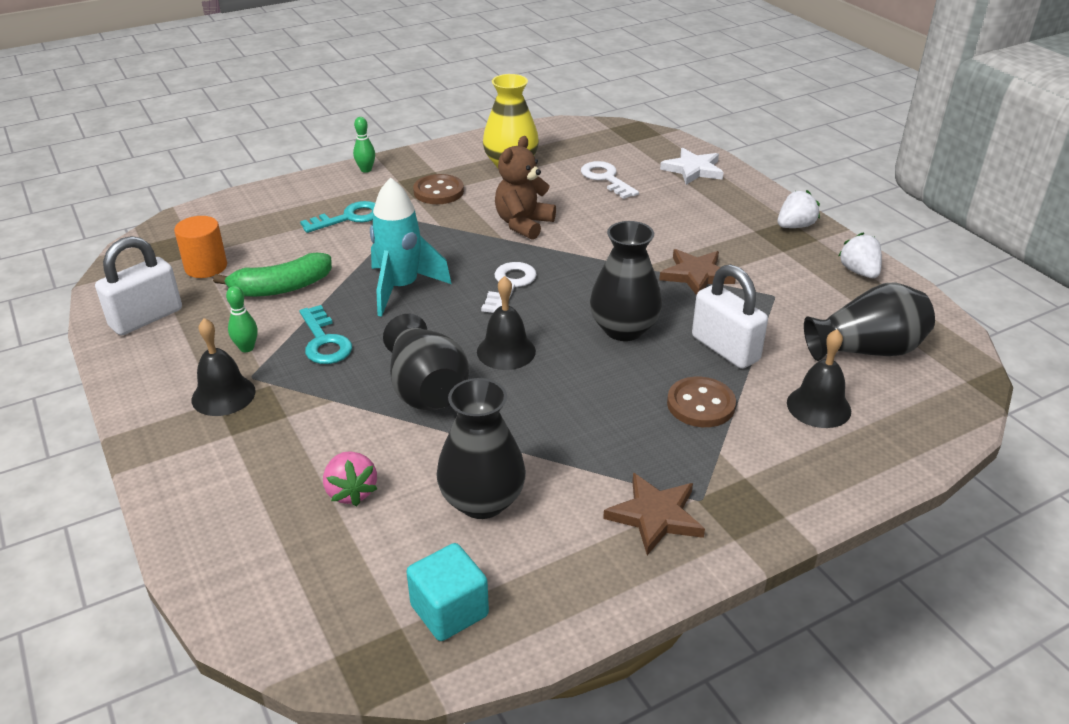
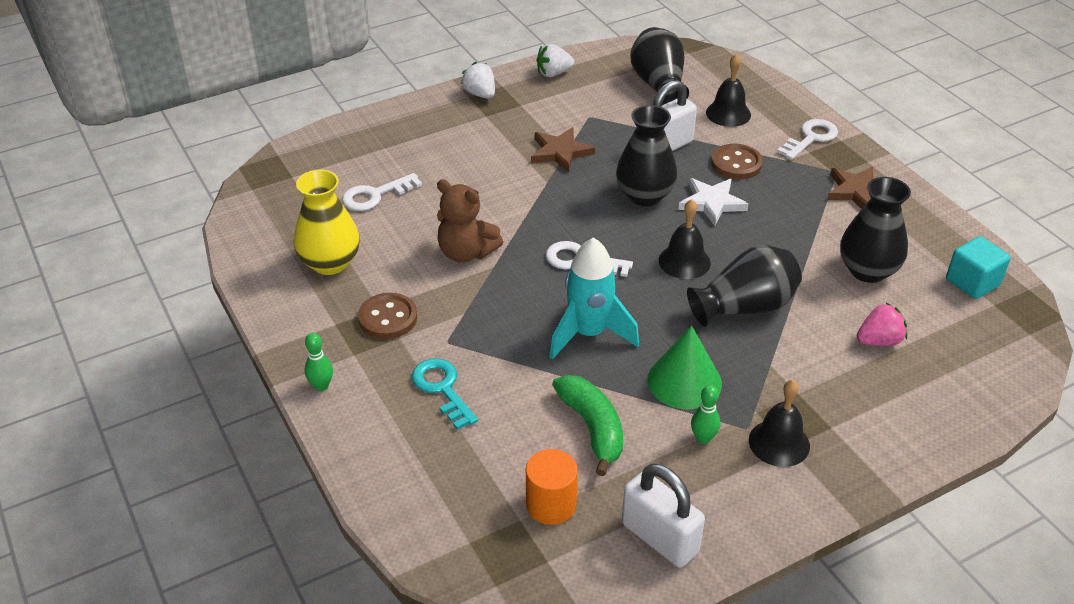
camera: 90 degrees left, 5 degrees up
turquoise key [299,305,352,364] -> green cone [647,326,722,409]
white star [660,148,724,185] -> white star moved to [678,178,749,226]
none -> white key [777,119,838,160]

